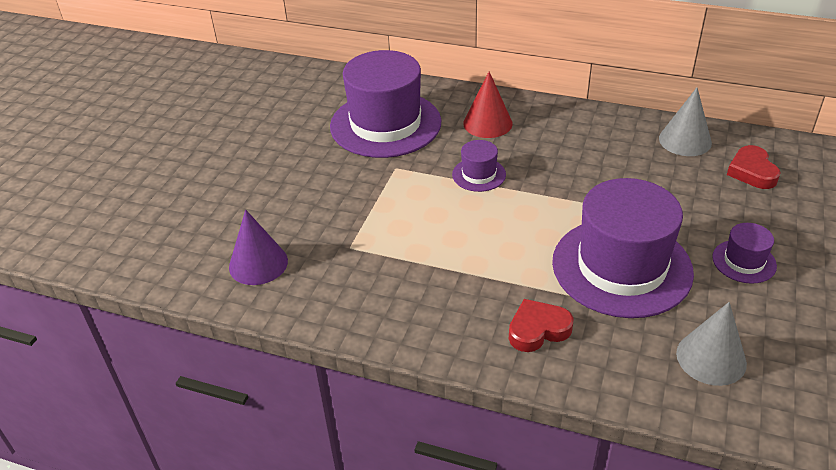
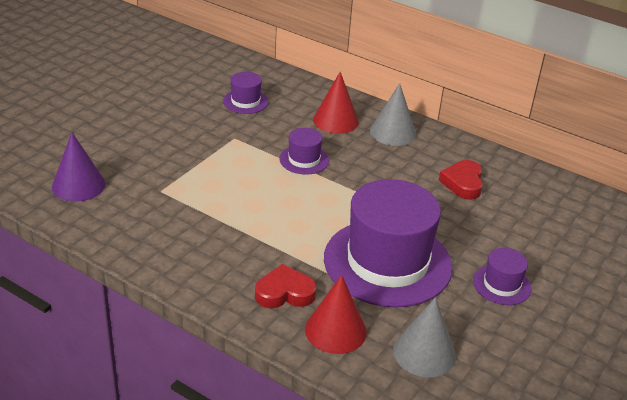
camera: 10 degrees right, 5 degrees down
purple hat [330,50,441,158] -> purple hat [223,72,269,114], size x0.44
grey cone [659,88,712,156] -> grey cone moved to [370,83,416,146]
red heart [727,145,781,189] -> red heart moved to [439,160,483,199]
none -> red cone [305,275,367,354]

